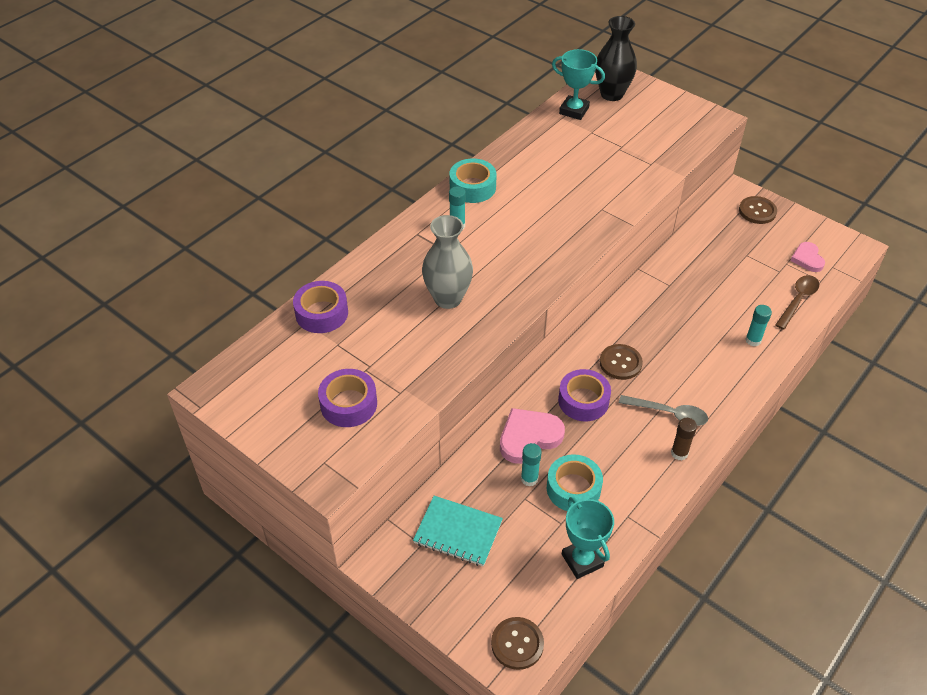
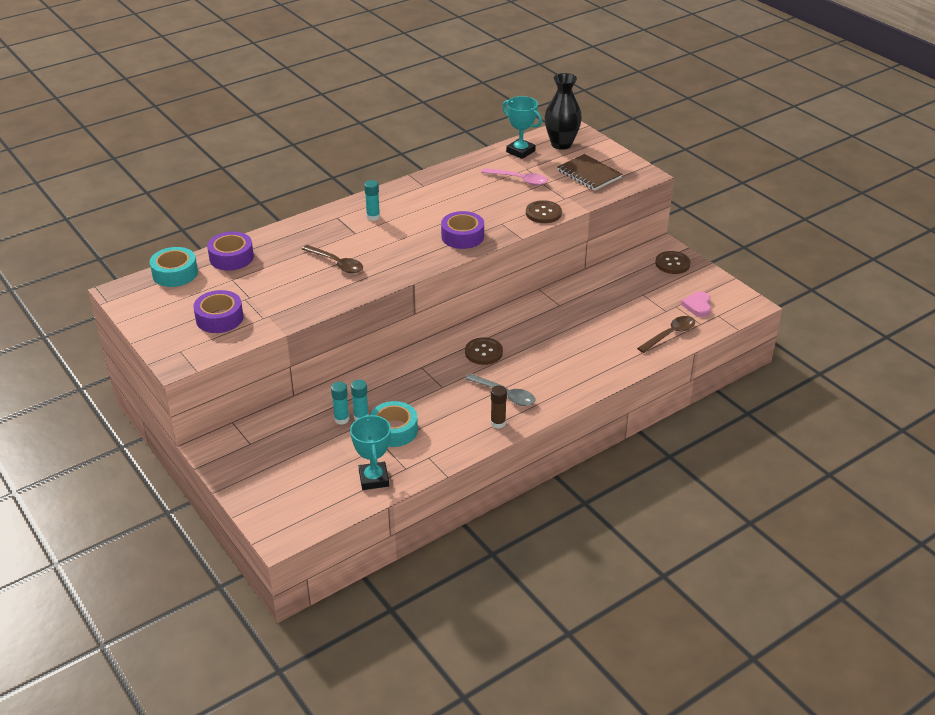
camera: 15 degrees right, 10 degrees down
turquoise notebook [413,496,503,566] -> none
grey vase [422,215,473,309] -> brown spoon [302,245,363,273]
turquoise tape [449,159,497,203] -> turquoise tape moved to [150,247,198,287]
brown button [491,617,544,670] -> brown button moved to [526,200,562,223]
pink heart [500,408,565,464] -> none
purple tape [558,369,611,421] -> purple tape moved to [441,211,484,249]
turquoise glue stick [745,305,772,346] -> turquoise glue stick moved to [331,382,350,425]
none -> pink spoon [481,168,548,185]
none -> brown notebook [557,154,622,191]

